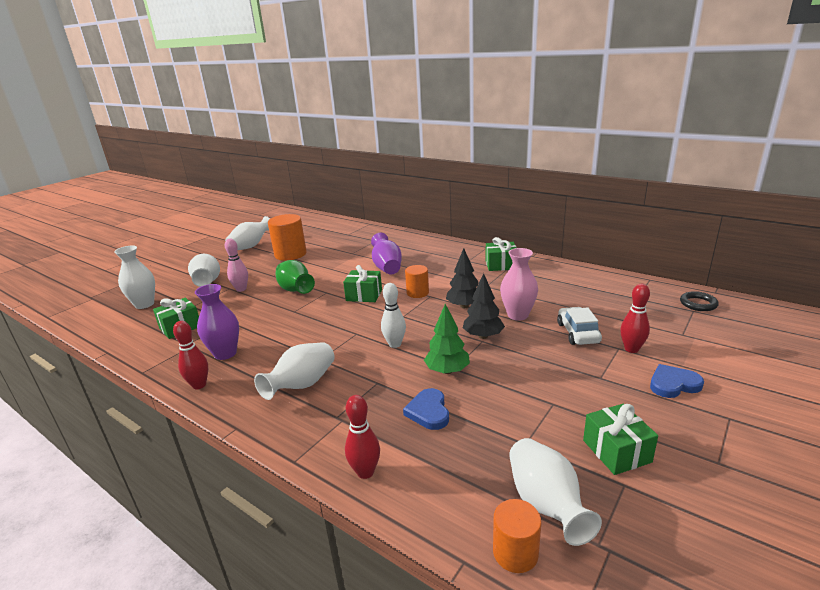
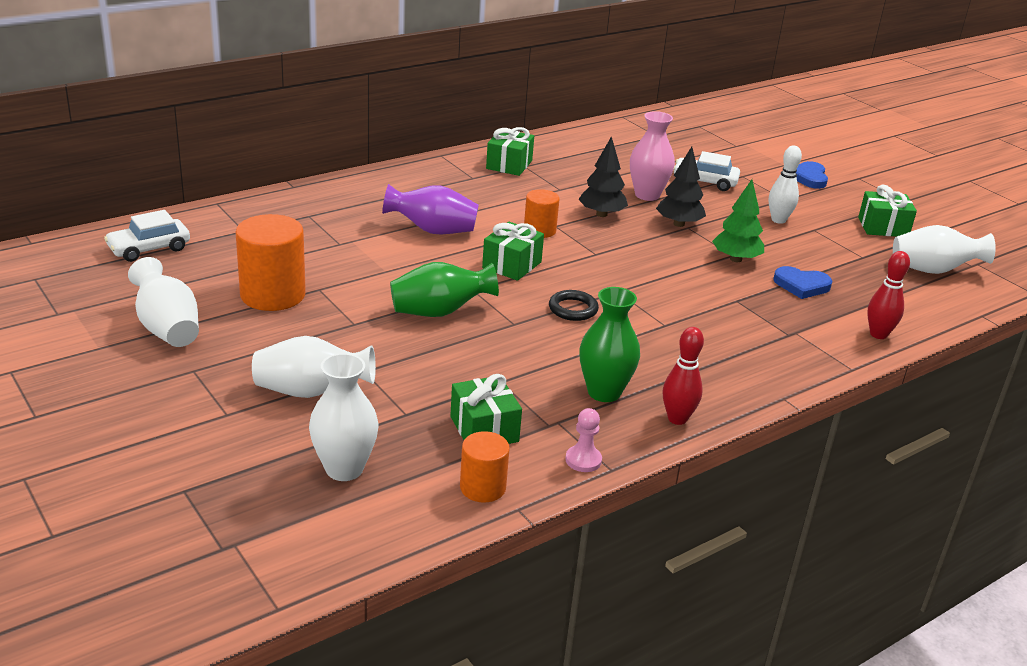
camera: 75 degrees left, 5 degrees up
purple vase [195,284,239,360] -> green vase [579,287,640,402]
pink bowling pin [225,239,248,292] -> none
white vase [254,342,335,400] -> none
white bowling pin [381,283,406,348] -> white bowling pin moved to [769,146,802,224]
orange cylinder [493,499,541,573] -> orange cylinder moved to [460,431,510,503]
red bowling pin [620,284,650,353] -> none
black ring [680,291,719,311] -> black ring moved to [549,290,599,321]
none -> white car [104,210,190,262]
none -> pink pawn [565,408,602,472]

